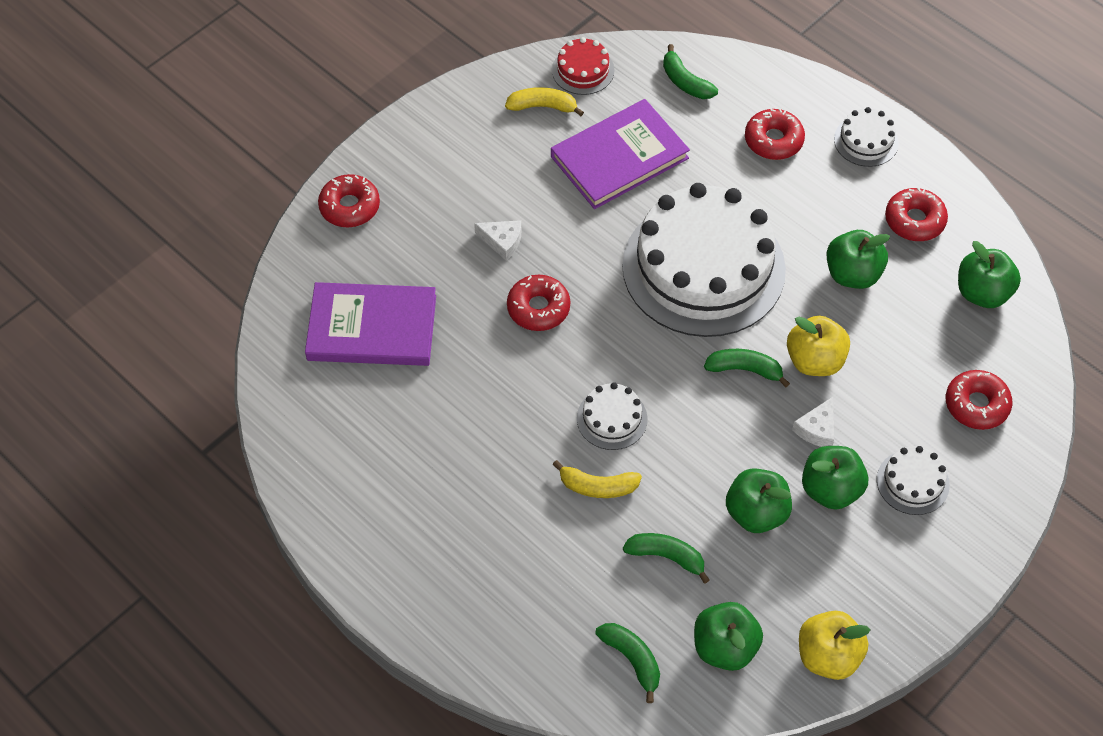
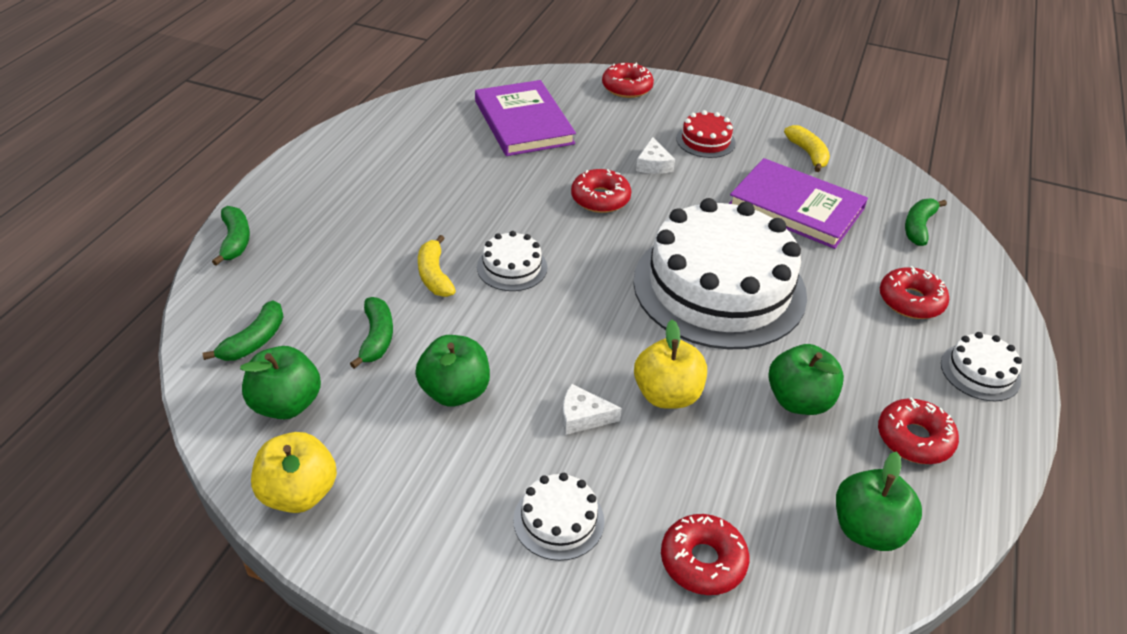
camera: 65 degrees right, 15 degrees down
red cake [552,37,615,95] -> red cake moved to [676,110,736,158]
green banana [704,349,790,387] -> green banana moved to [212,206,250,266]
green apple [802,446,868,510] -> none

